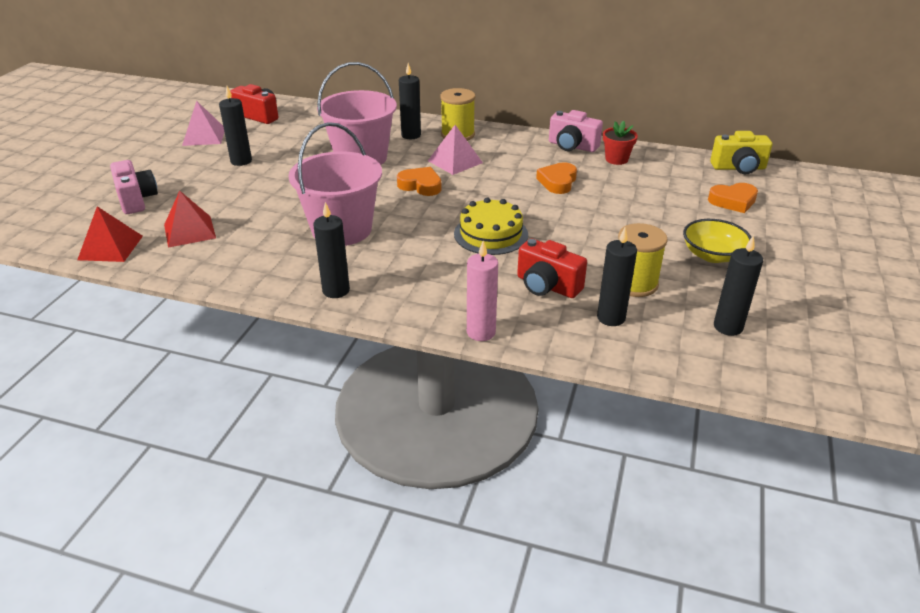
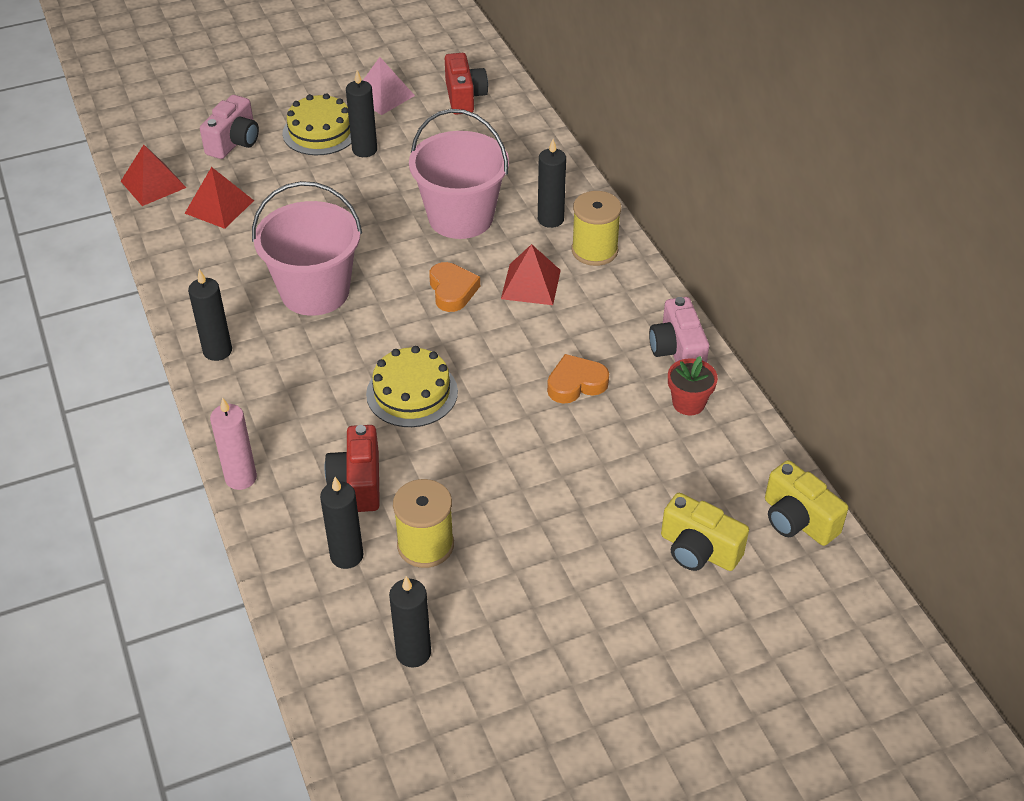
camera: 50 degrees right, 10 degrees up
pink pyramid [428,125,483,175] -> red pyramid [501,244,561,305]
yellow bowl [683,219,752,263] -> none
orange heart [708,183,758,213] -> yellow camera [661,493,749,571]
none -> yellow cake [283,93,351,155]

